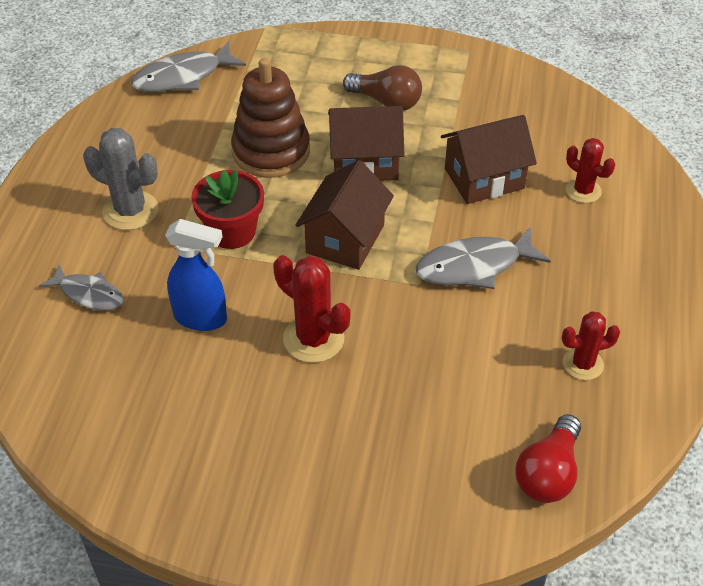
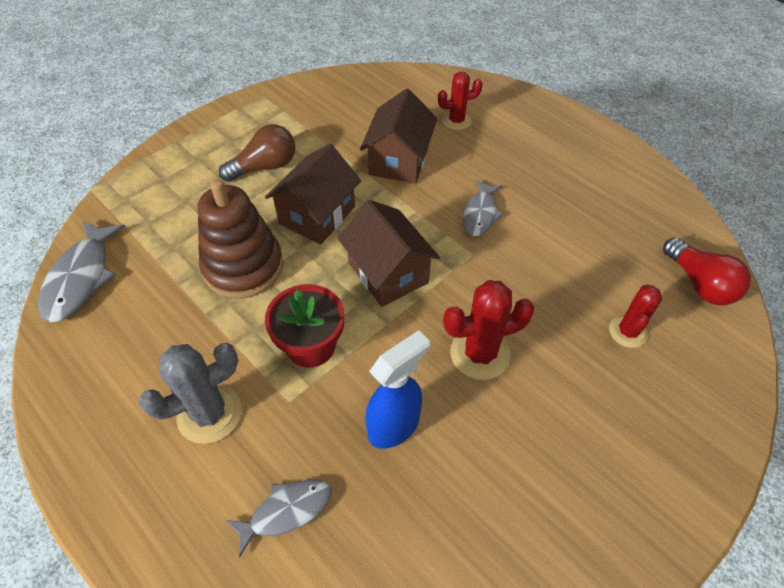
camera: 55 degrees left, 5 degrees up
grey fish [416,227,550,289] -> grey fish [463,180,504,236], size x0.65
red cactus [562,311,620,380] -> red cactus moved to [609,284,662,348]

